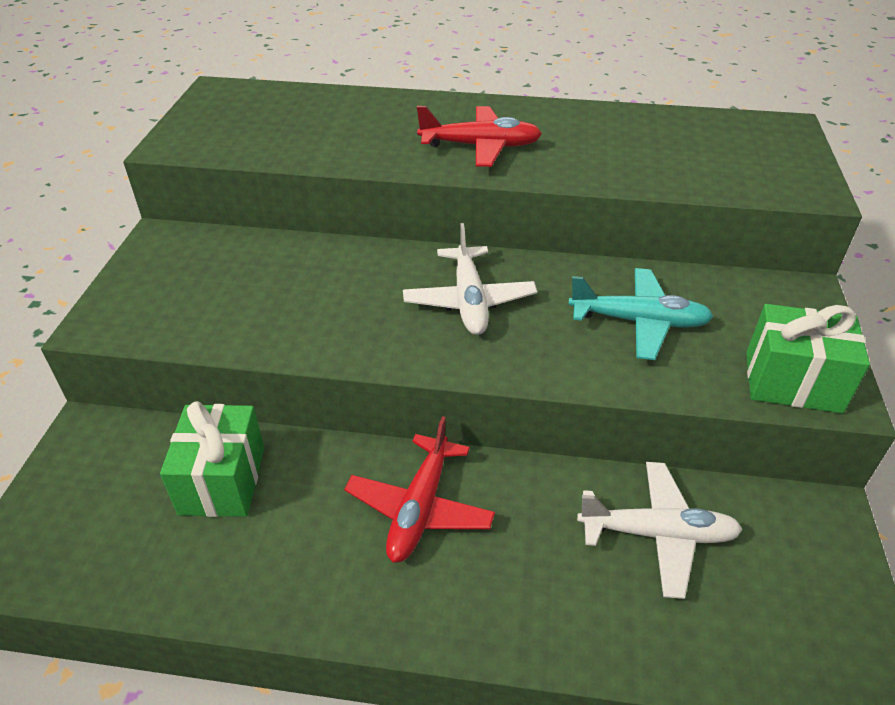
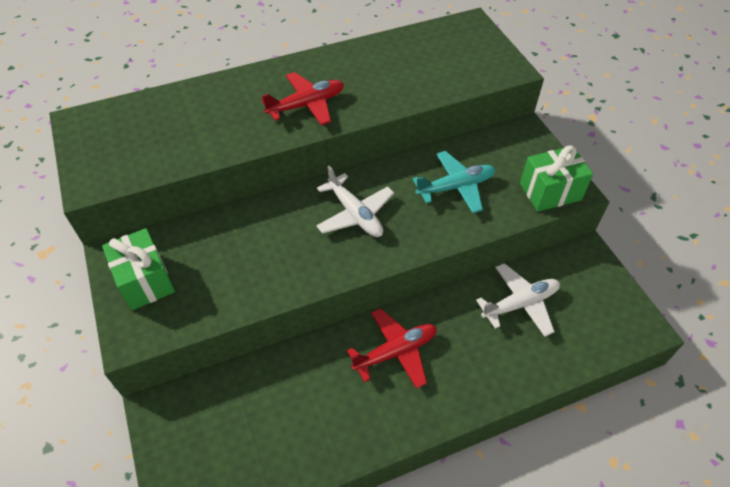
camera: 30 degrees left, 10 degrees up
green gift [160,401,264,517] -> green gift moved to [102,228,175,310]
red plane [345,416,495,563] -> red plane turned 105 degrees counterclockwise [347,308,437,389]

